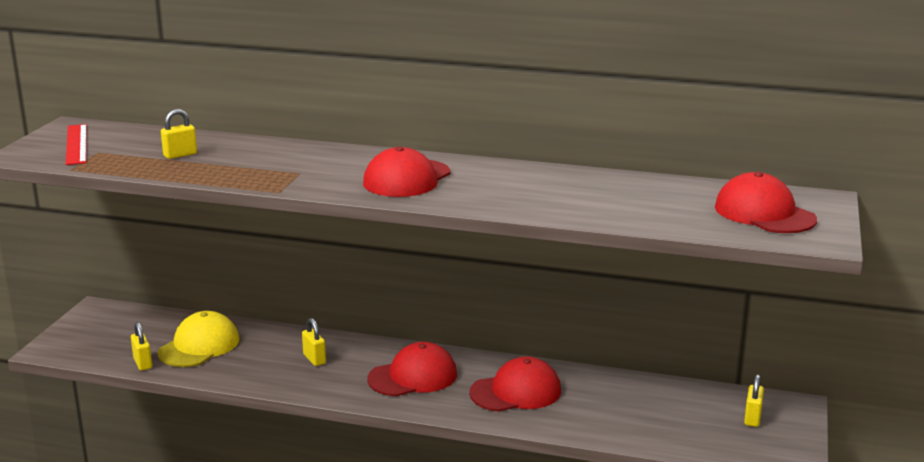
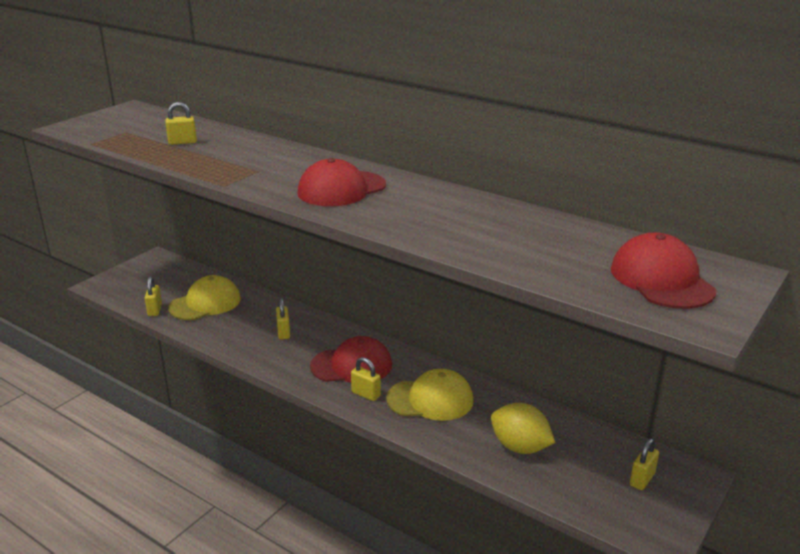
camera: 20 degrees right, 5 degrees up
red ruler [66,124,87,165] -> none
red cap [469,356,561,412] -> yellow cap [386,369,474,421]
none -> yellow padlock [351,357,381,401]
none -> yellow lemon [491,403,555,454]

